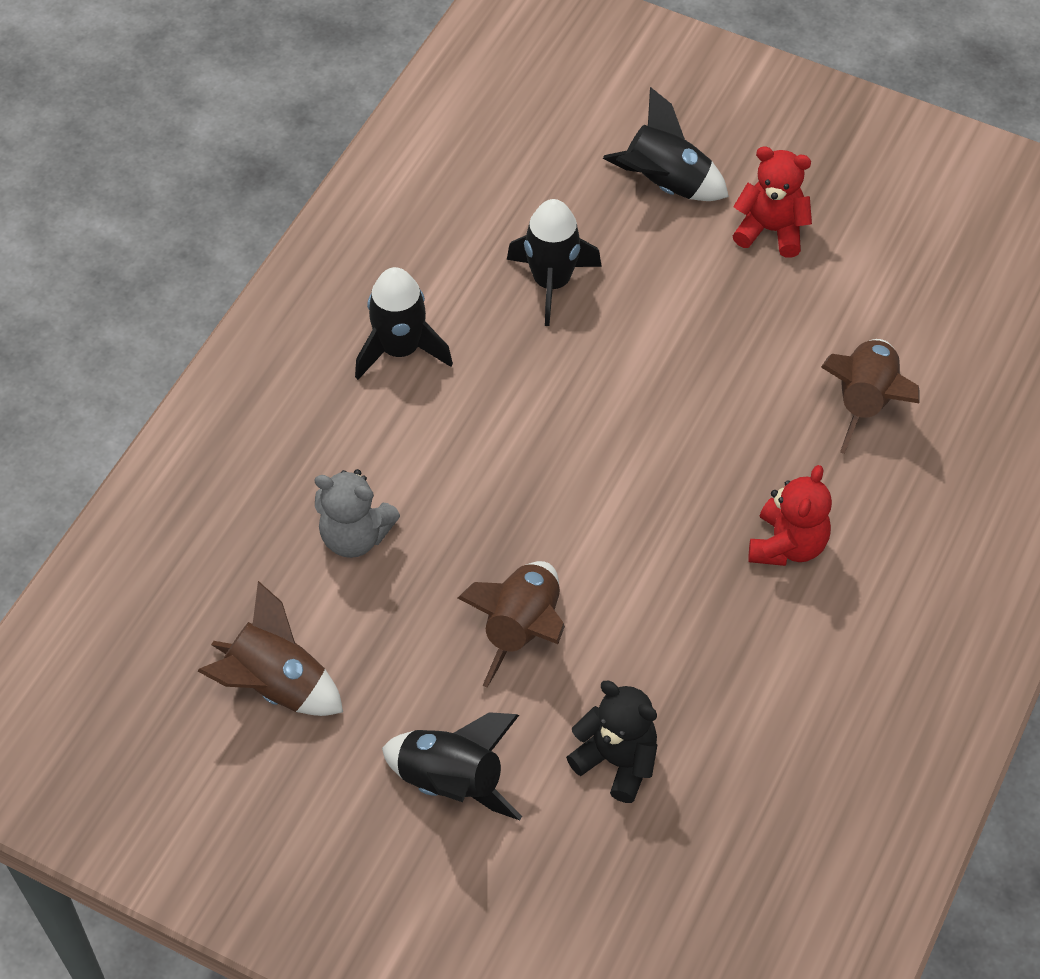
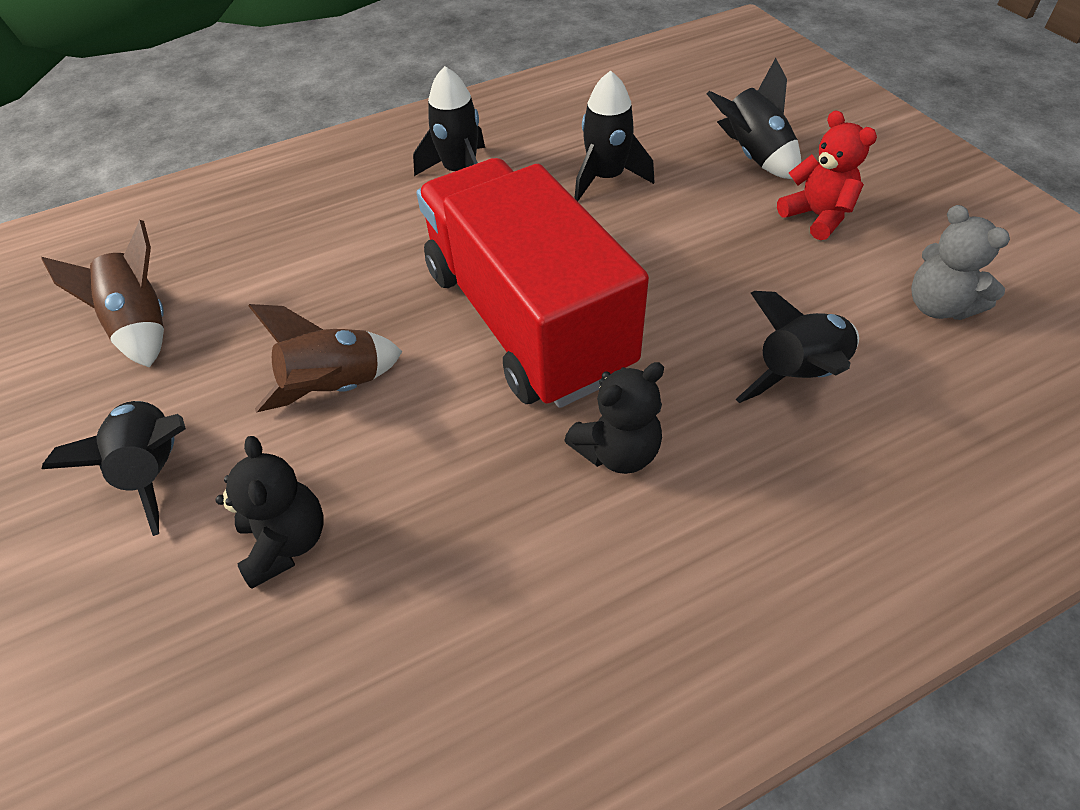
camera: 40 degrees right, 5 degrees down
grey teddy bear [315,469,400,558] -> grey teddy bear moved to [911,205,1010,320]
red teddy bear [748,465,832,566] -> black teddy bear [564,362,664,474]
brown rocket [821,339,919,454] -> black rocket [736,291,859,403]
none -> red truck [416,158,649,408]

